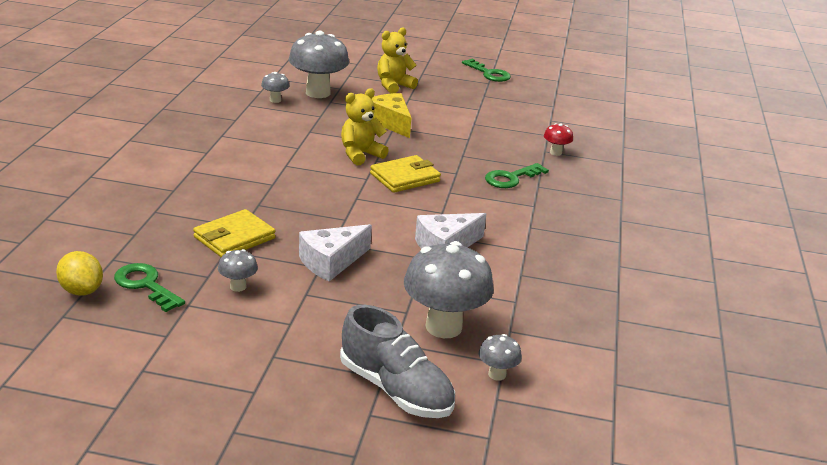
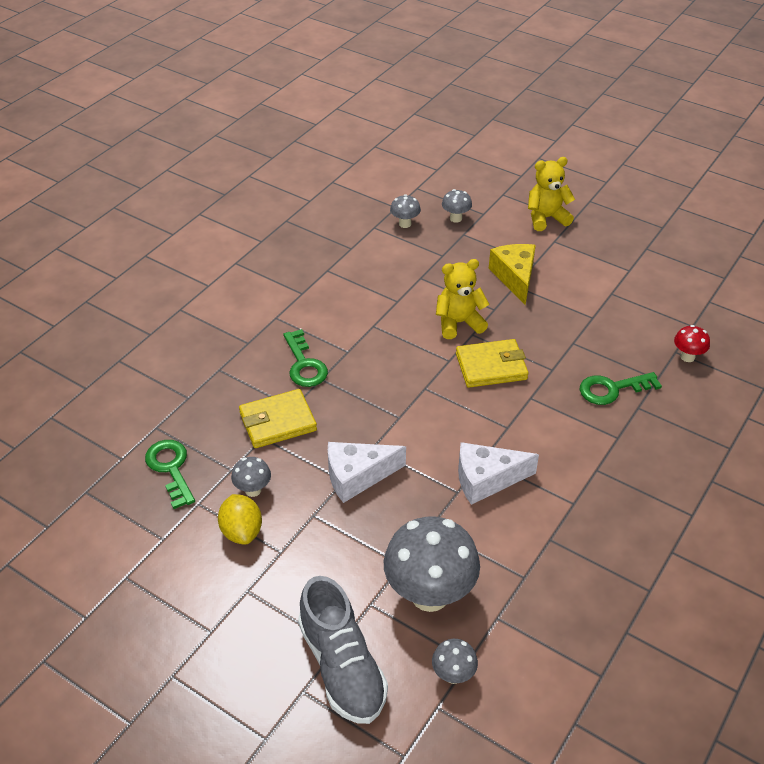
camera: 25 degrees right, 15 degrees up
yellow lemon [56,251,103,296] -> yellow lemon moved to [218,494,262,544]
grey mushroom [289,31,349,98] -> grey mushroom [442,189,472,223], size x0.46
green key [462,59,511,82] -> green key moved to [283,329,328,387]

